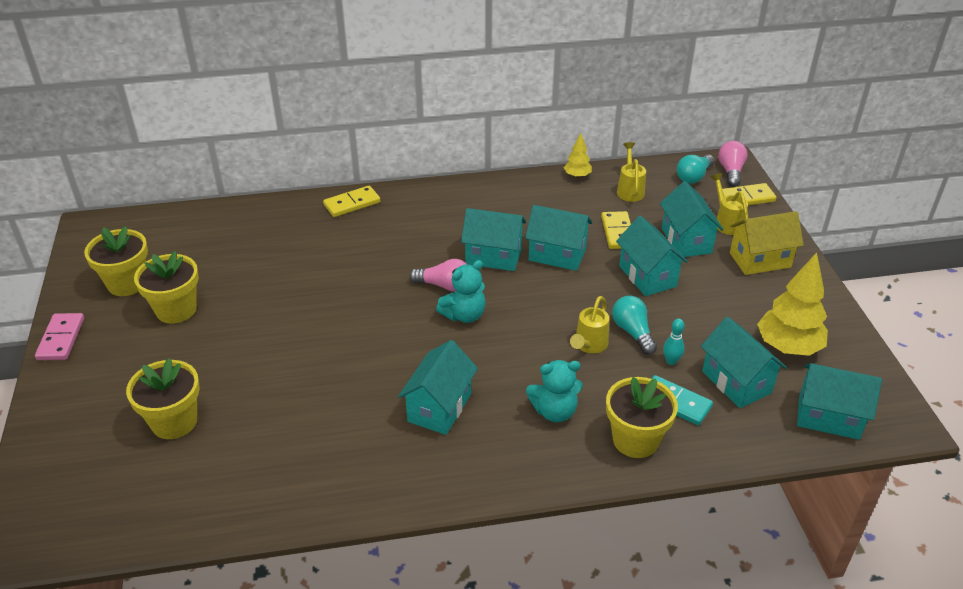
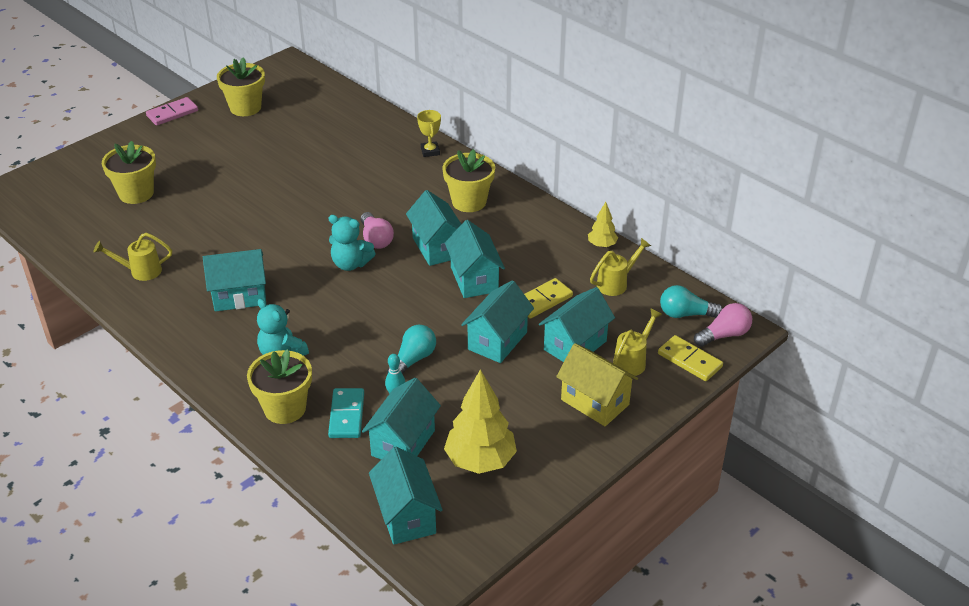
camera: 55 degrees right, 0 degrees up
yellow flower pot [134,251,199,324] -> yellow flower pot moved to [443,149,495,212]
yellow domino [323,186,380,217] -> yellow trophy [417,110,441,157]
yellow watering can [570,296,609,353] -> yellow watering can moved to [94,233,172,281]

